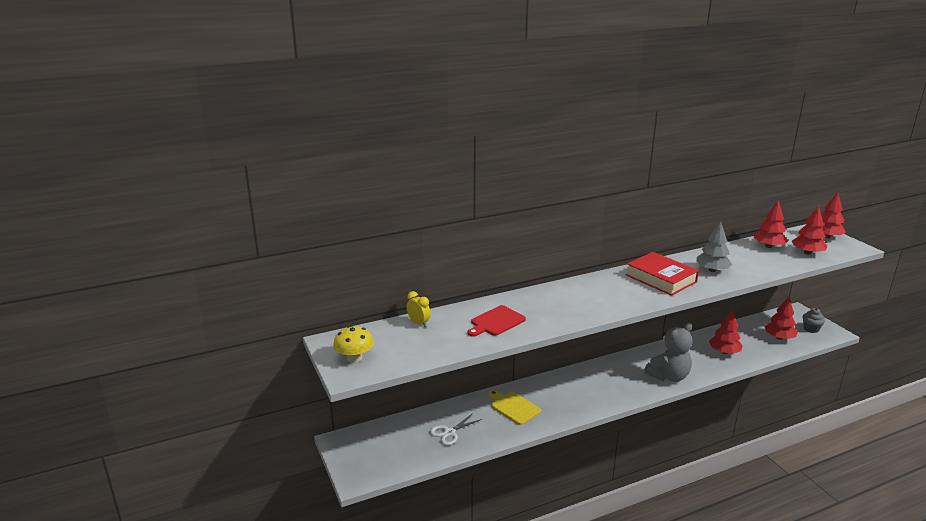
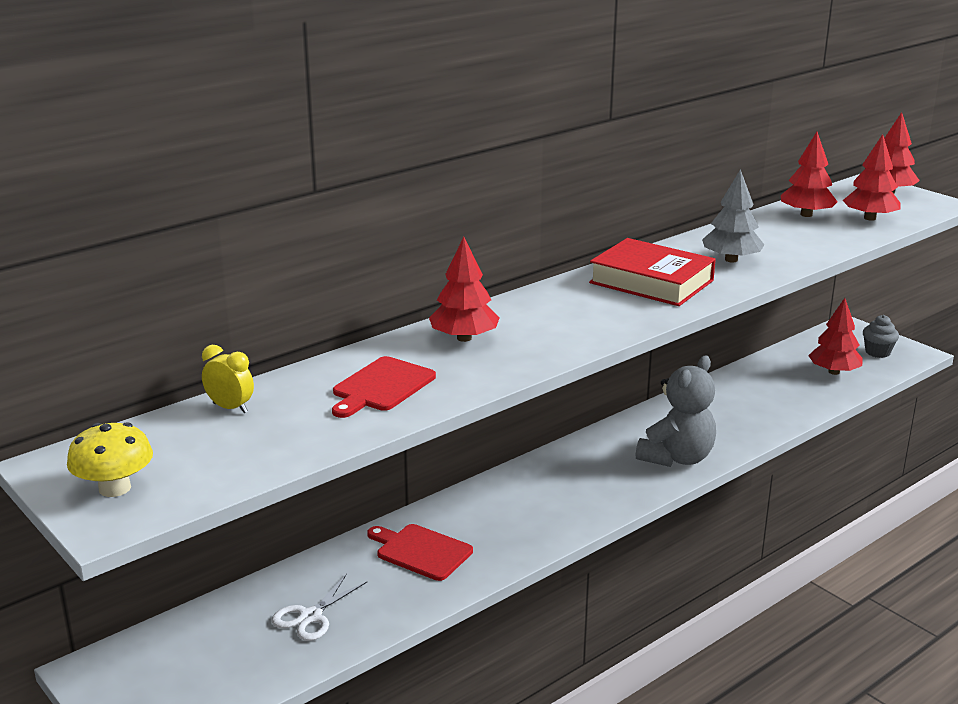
camera: 15 degrees left, 0 degrees up
yellow cutting board [489,390,541,425] -> red cutting board [367,524,473,581]
red tree [709,309,743,354] -> red tree moved to [429,237,500,342]

